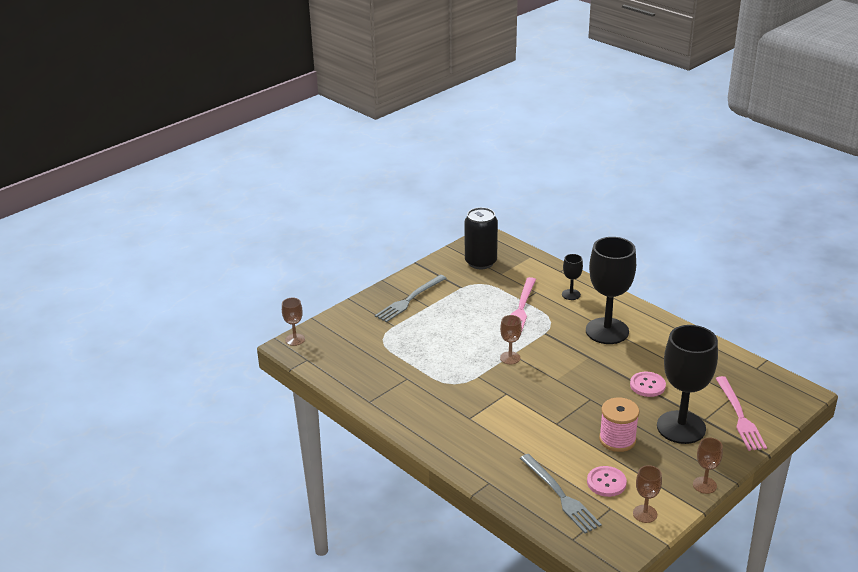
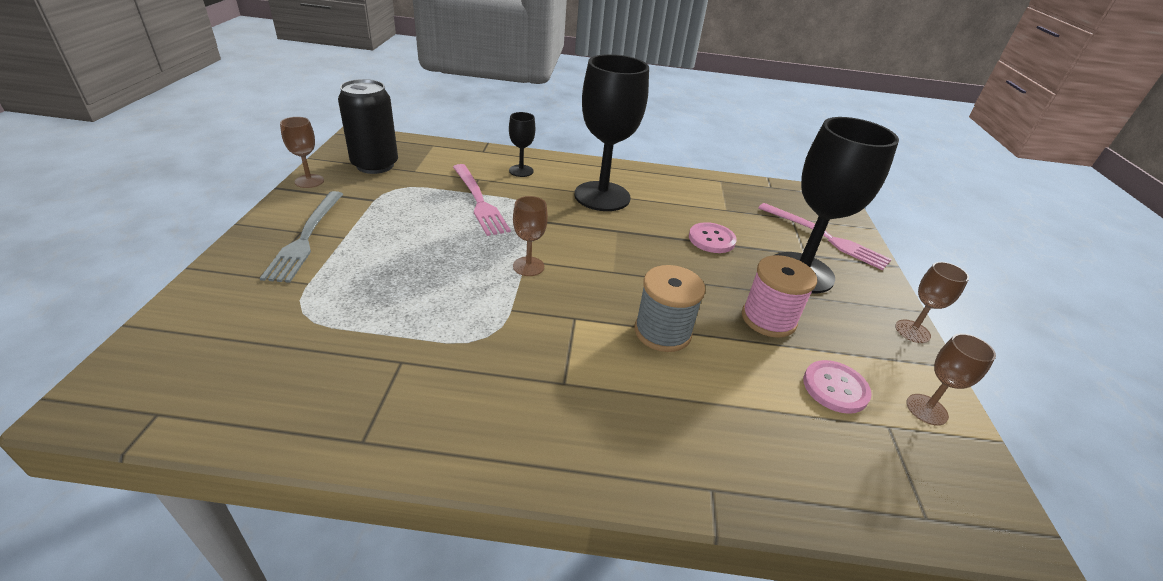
camera: 45 degrees left, 5 degrees up
brown goblet [282,298,305,346] -> brown goblet moved to [280,117,324,188]
grey fork [520,454,602,533] -> none
none -> grey spool [635,265,705,352]

